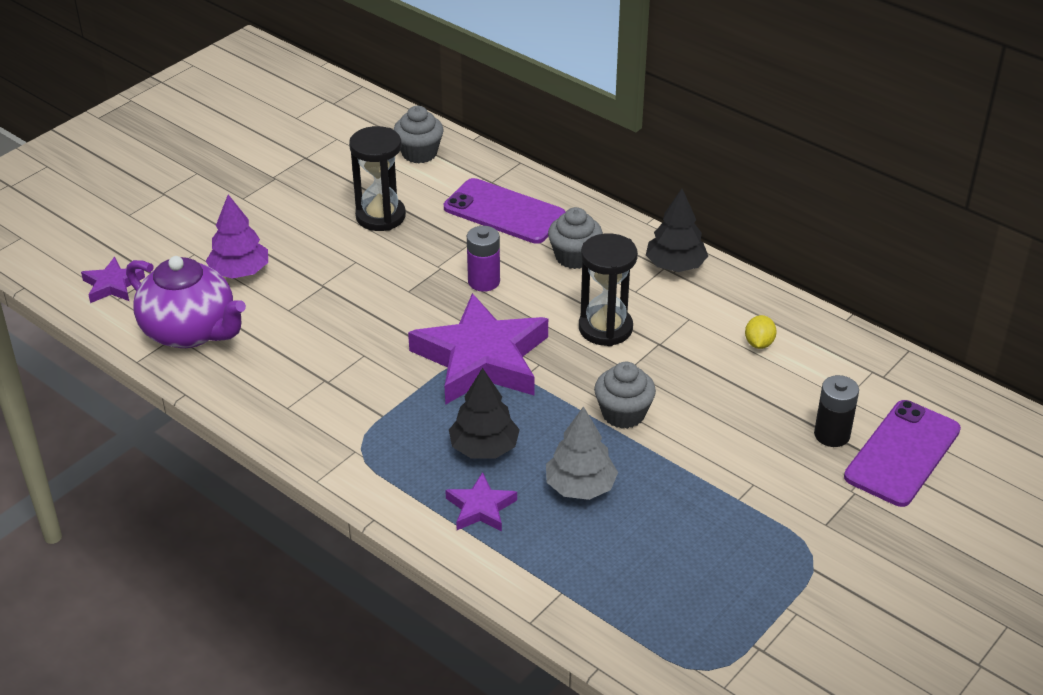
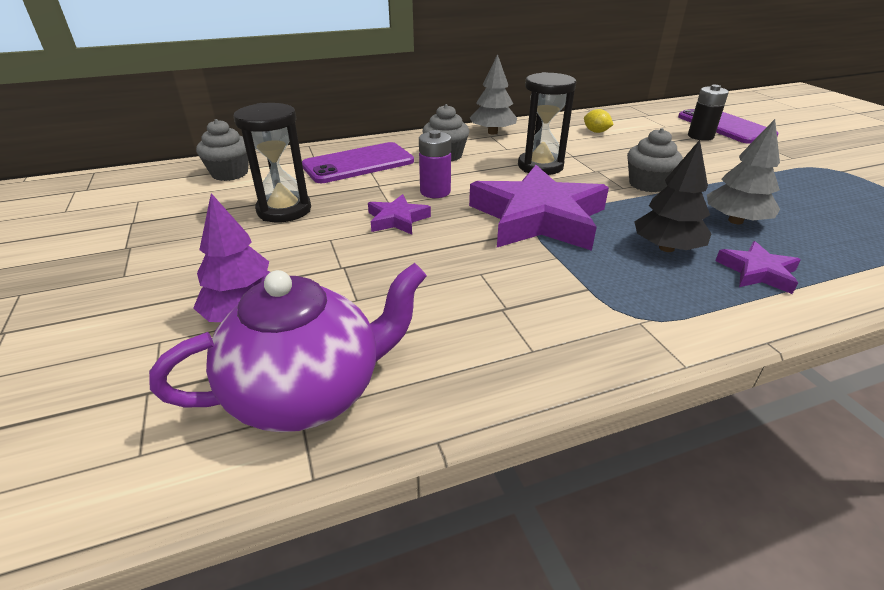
camera: 60 degrees left, 5 degrees down
purple star [81,257,145,303] -> purple star moved to [368,194,431,235]
black tree [646,189,708,272] -> grey tree [470,54,517,134]

